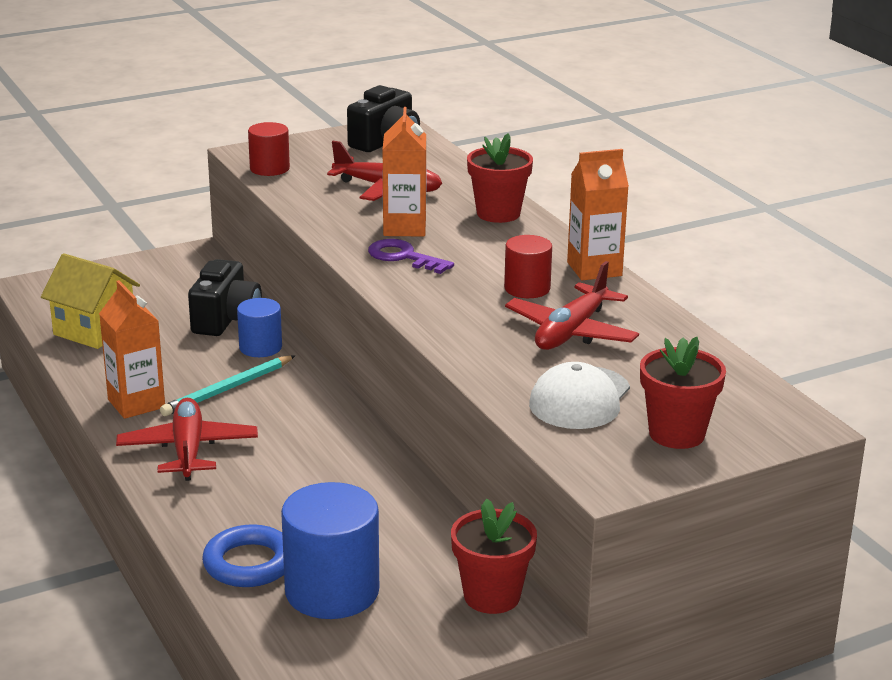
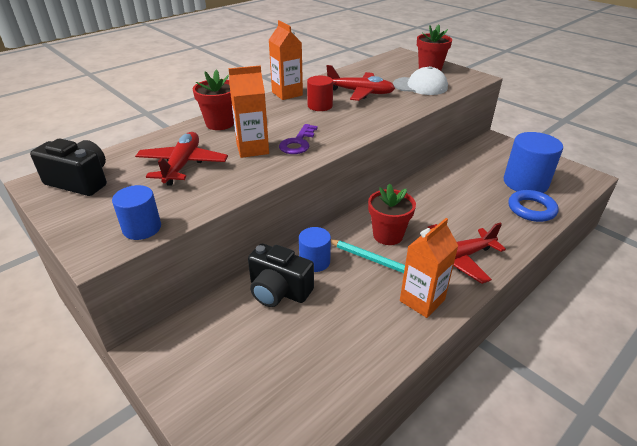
camera: 105 degrees left, 10 degrees up
yellow house [41,253,140,349] -> none
black camera [188,259,262,336] -> black camera turned 150 degrees counterclockwise [248,244,314,307]
red cylinder [248,122,290,176] -> blue cylinder [112,185,161,240]
red flower pot [451,499,537,614] -> red flower pot moved to [368,183,416,245]

